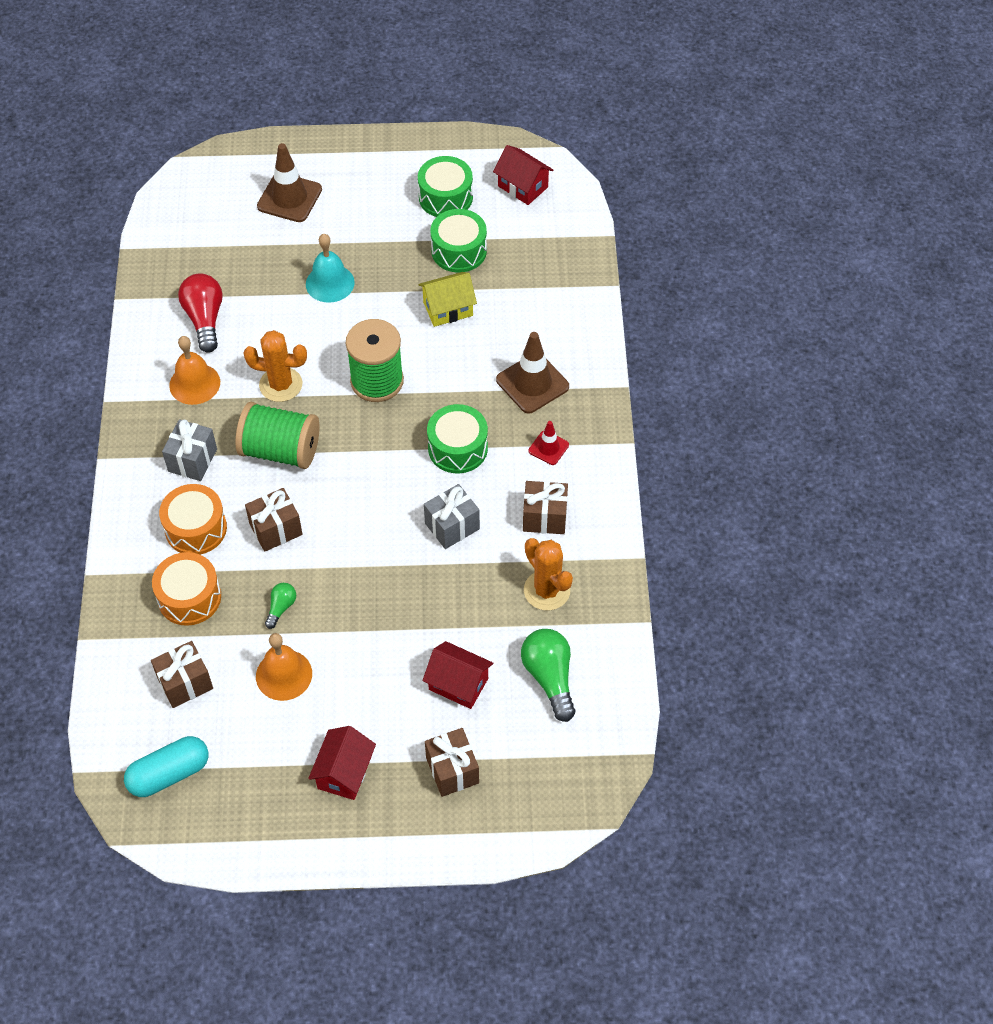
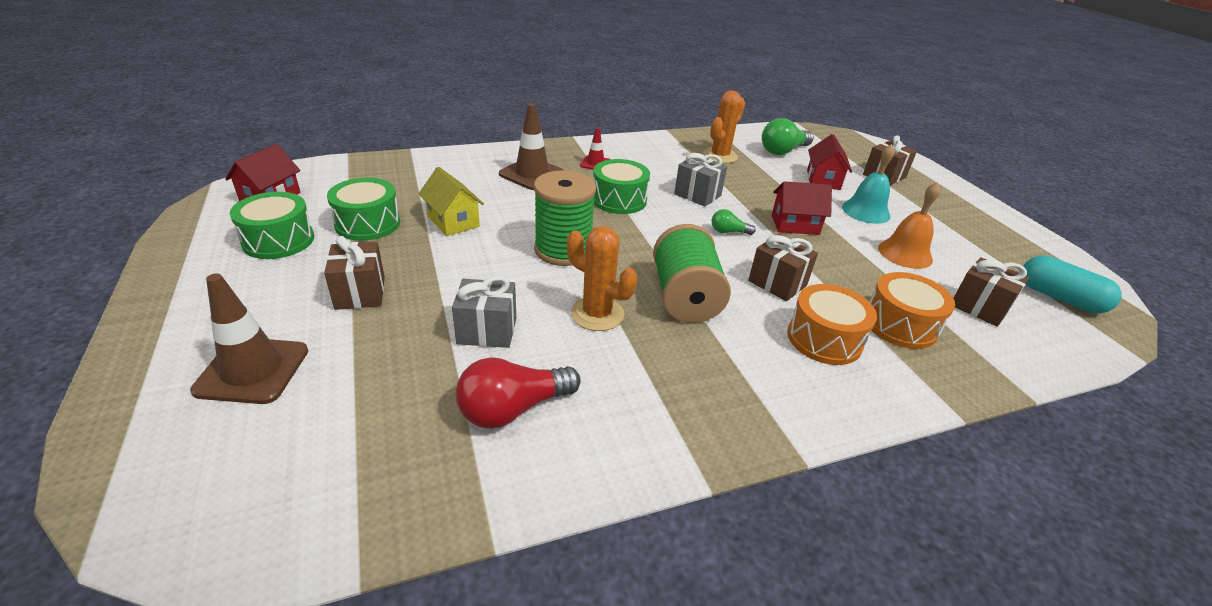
camera: 110 degrees left, 20 degrees down
grey gift [162,419,217,481] -> grey gift moved to [452,276,516,348]
orange bell [169,336,220,405] -> none
orange cactus [244,330,307,402] -> orange cactus turned 45 degrees counterclockwise [567,226,637,331]
green light bulb [265,583,296,629] -> green light bulb moved to [712,209,756,235]
turquoise bell [306,234,355,303] -> turquoise bell moved to [842,144,895,224]
red house [308,726,376,800] -> red house moved to [772,181,832,235]
brown gift [523,481,568,534] -> brown gift moved to [324,236,385,310]

